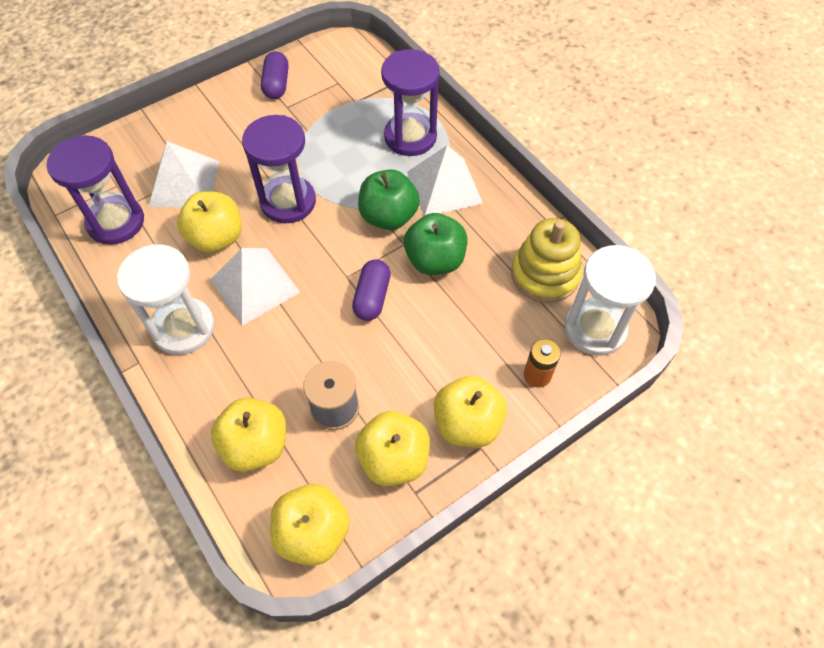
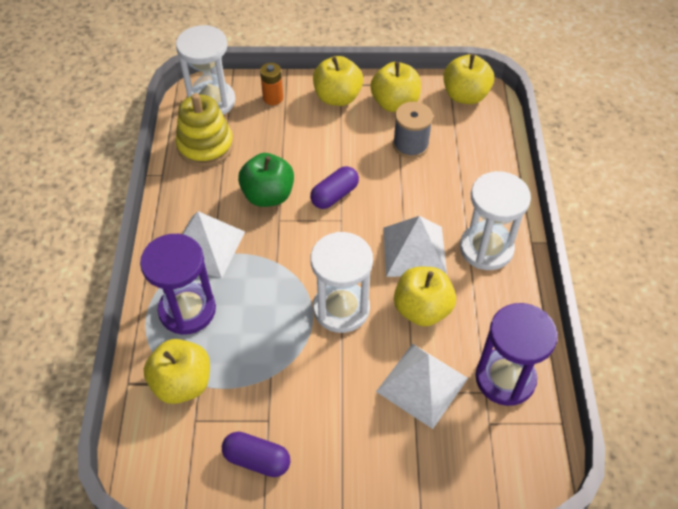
camera: 145 degrees left, 5 degrees down
yellow apple [211,397,286,472] -> yellow apple moved to [144,339,210,404]
purple hourglass [242,115,316,223] -> white hourglass [311,232,373,333]
purple capsule [261,51,289,99] -> purple capsule turned 75 degrees clockwise [222,432,290,477]
green apple [358,169,420,230] -> none

